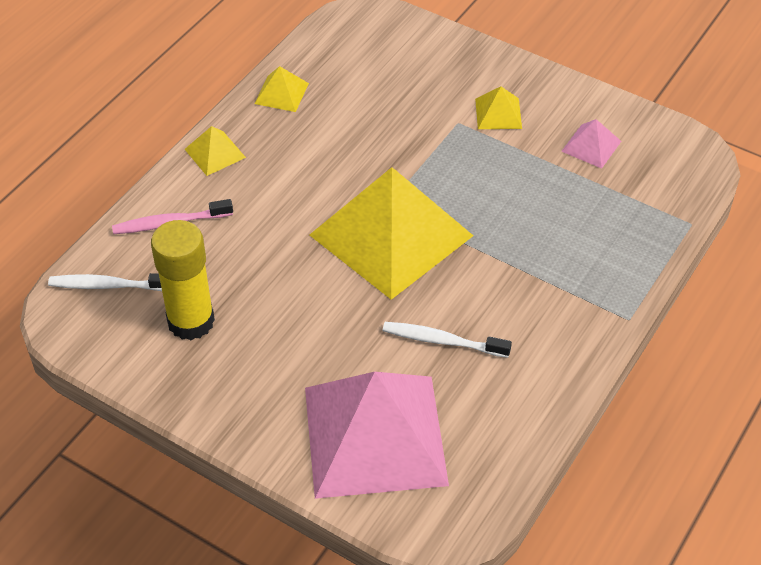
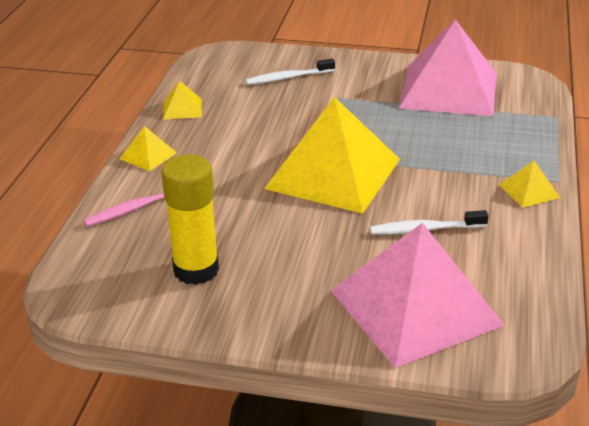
camera: 20 degrees left, 15 degrees down
white toothbrush [48,273,162,291] -> white toothbrush moved to [245,58,335,85]
yellow pyramid [475,86,522,129] -> yellow pyramid moved to [499,161,560,208]
pink pyramid [561,119,621,169] -> pink pyramid [399,19,496,116], size x2.45

